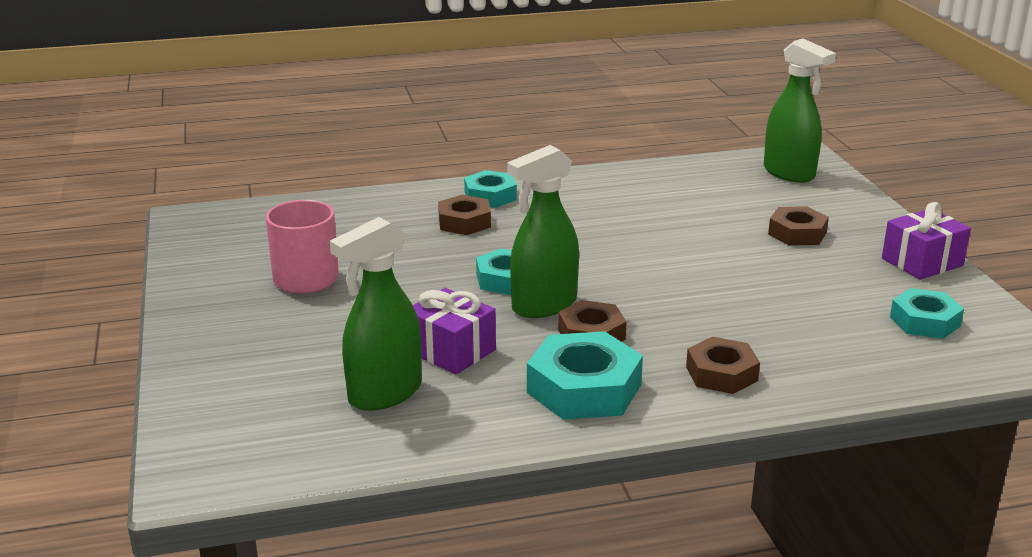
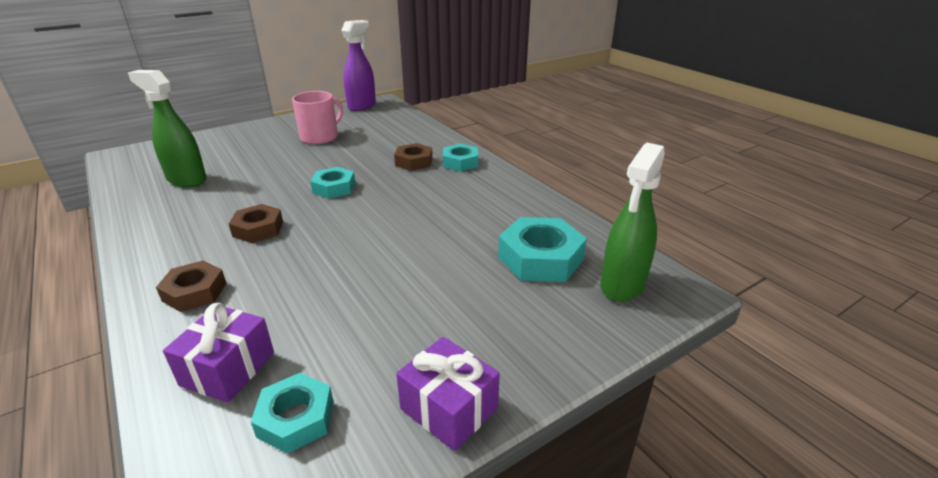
camera: 70 degrees right, 5 degrees up
purple gift [413,288,496,374] -> purple gift moved to [163,303,274,403]
green spray bottle [507,145,579,318] -> none
turquoise nut [527,331,643,420] -> turquoise nut moved to [498,217,587,282]
brown nut [768,206,829,246] -> none
none -> purple spray bottle [341,20,376,111]

